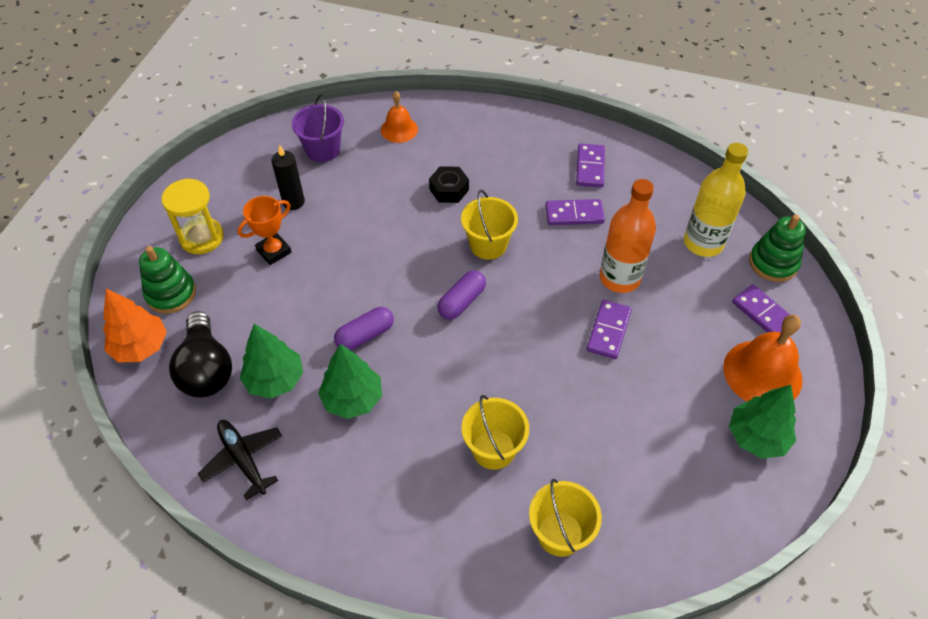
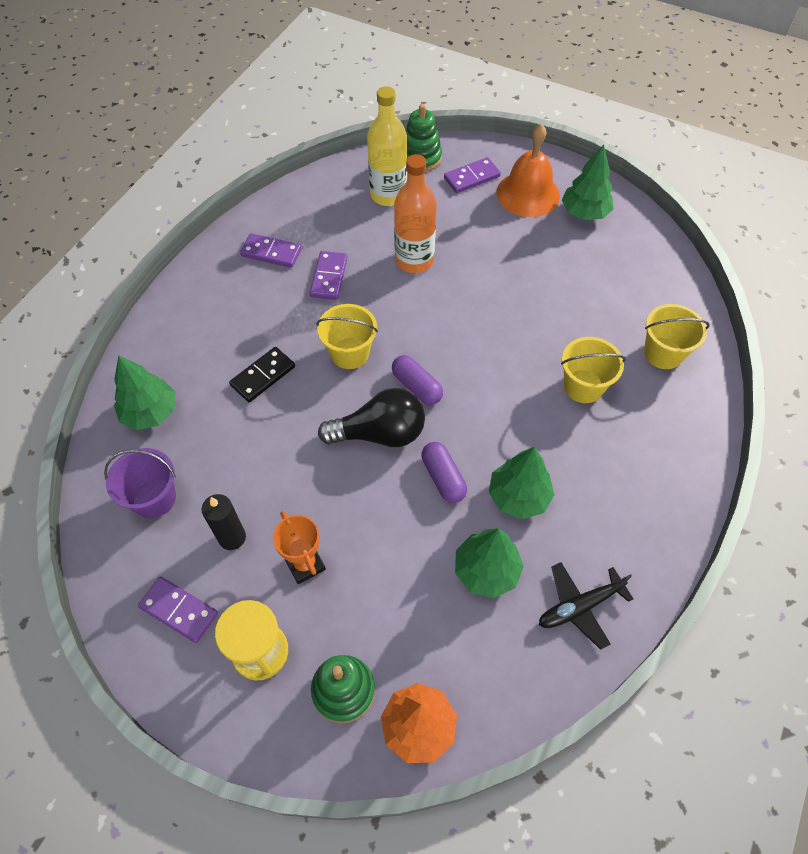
camera: 80 degrees left, 5 degrees up
black light bulb [169,311,232,398] -> black light bulb moved to [318,388,425,447]
orange bell [381,91,418,143] -> green tree [114,355,176,430]
black nut [429,166,469,203] -> black domino [229,347,295,402]
purple domino [587,300,632,359] -> purple domino moved to [138,577,218,643]

